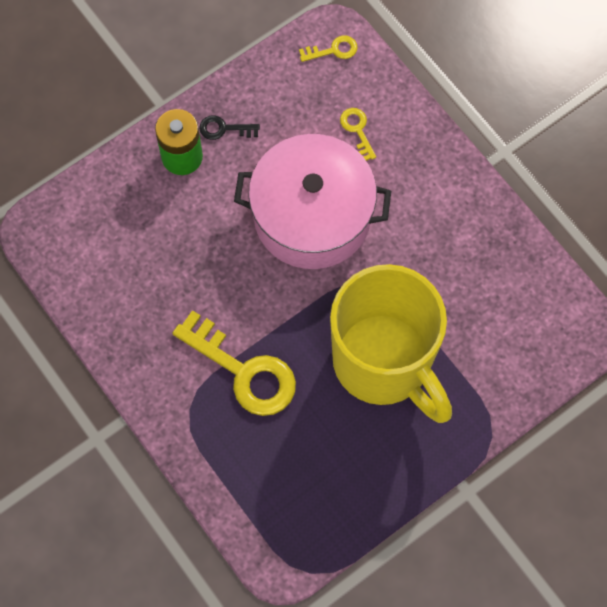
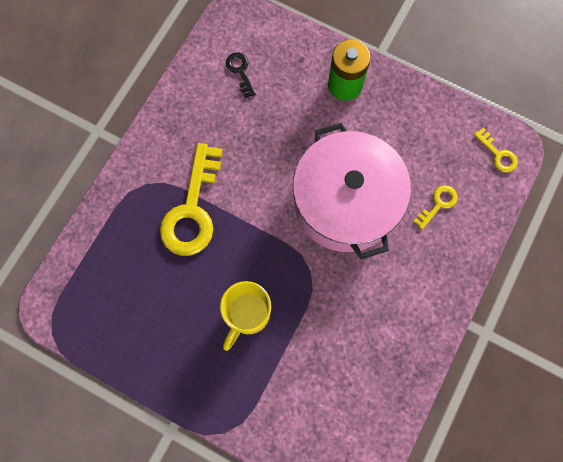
camera: 65 degrees right, 5 degrees up
black key [199,115,260,140] -> black key moved to [226,52,256,98]
yellow mug [330,264,452,423] -> yellow mug [220,281,271,351], size x0.49

